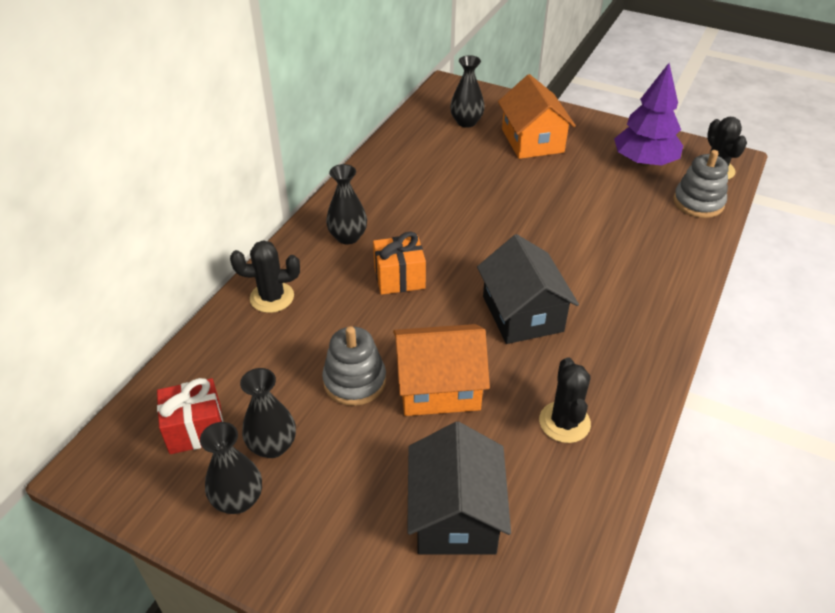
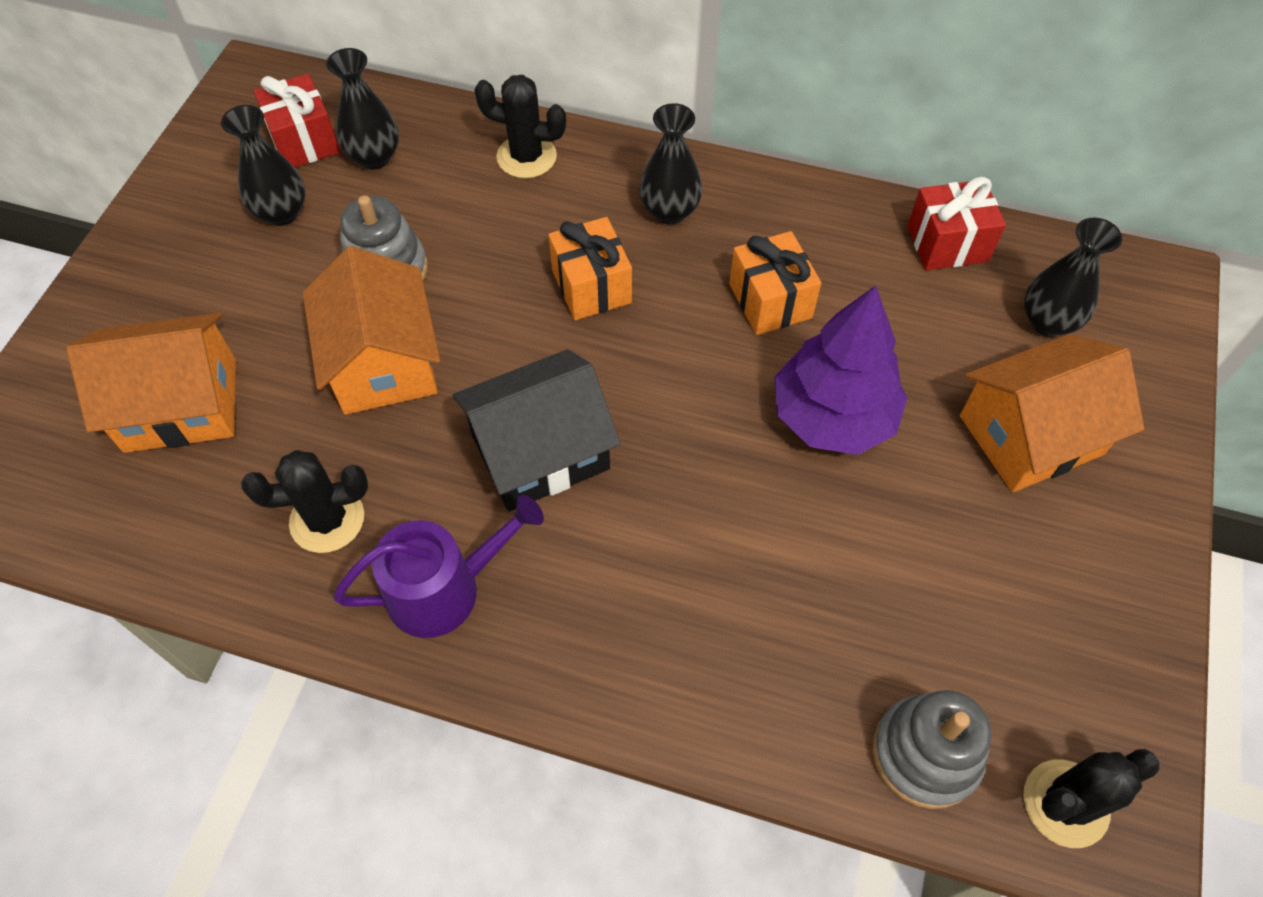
camera: 80 degrees right, 15 degrees up
black vase [200,422,262,514] -> black vase moved to [326,48,399,170]
black cactus [230,240,300,313] -> black cactus turned 60 degrees counterclockwise [474,75,566,178]
black house [407,421,511,555] -> orange house [66,313,236,453]
purple tree [614,63,683,167] -> purple tree moved to [774,285,908,455]
none -> purple watering can [333,495,544,638]
none -> orange gift [729,231,821,335]
none -> red gift [908,177,1006,271]

